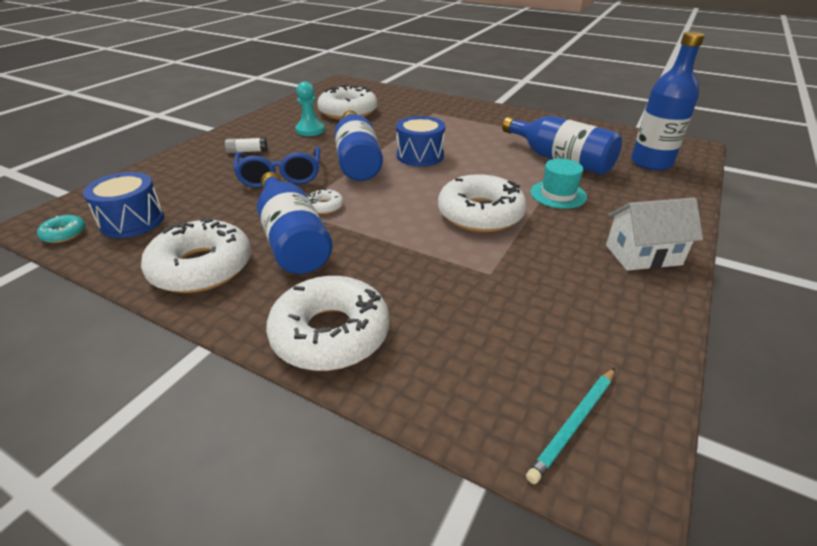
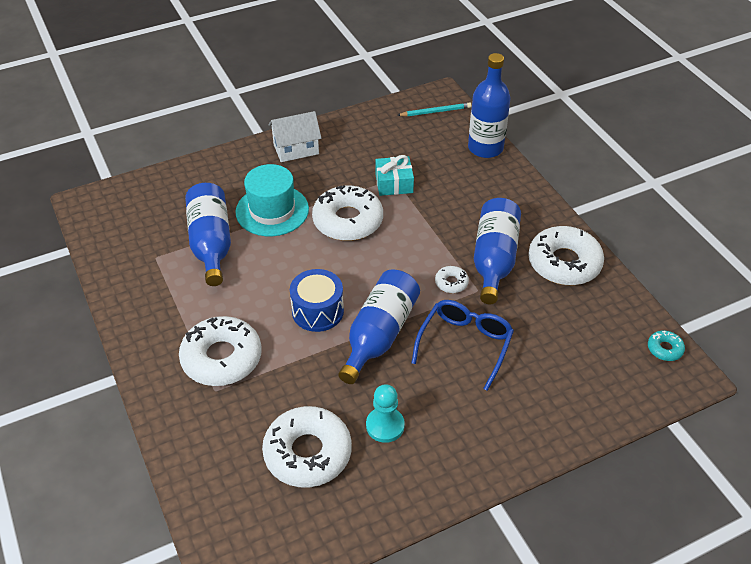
camera: 145 degrees left, 10 degrees up
blue drum [83,172,164,238] -> none
white glue stick [225,138,267,153] -> none
white donut [266,276,390,371] -> white donut moved to [179,316,262,386]
turquoise hat [530,159,587,209] -> turquoise hat [235,164,309,236], size x1.55
white house [606,197,703,271] -> white house turned 45 degrees counterclockwise [269,111,321,162]
blue bottle [631,31,705,170] -> blue bottle moved to [468,53,511,158]
none -> turquoise gift [375,155,414,196]

